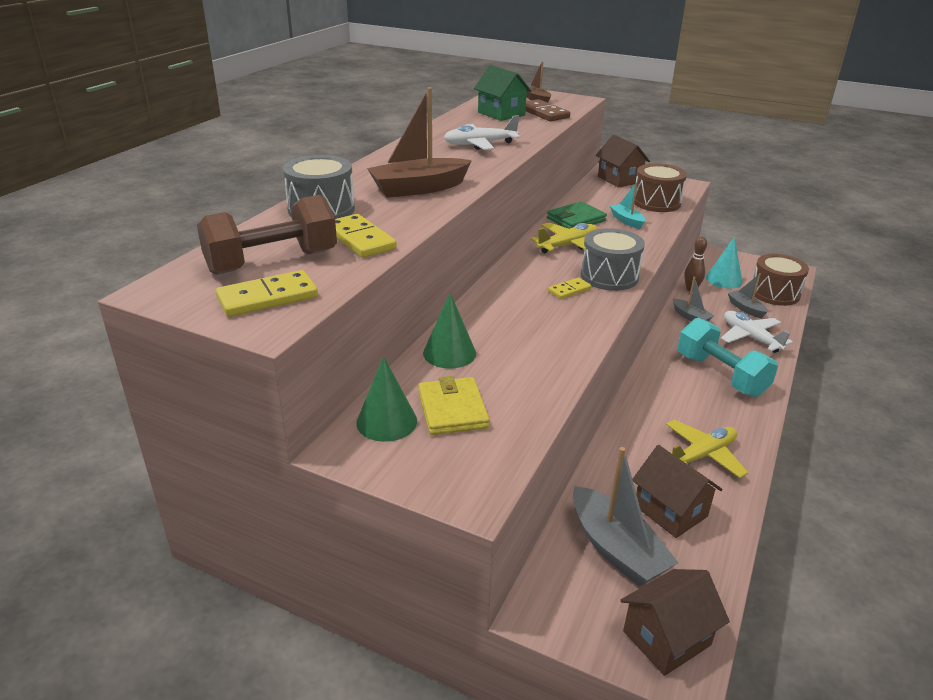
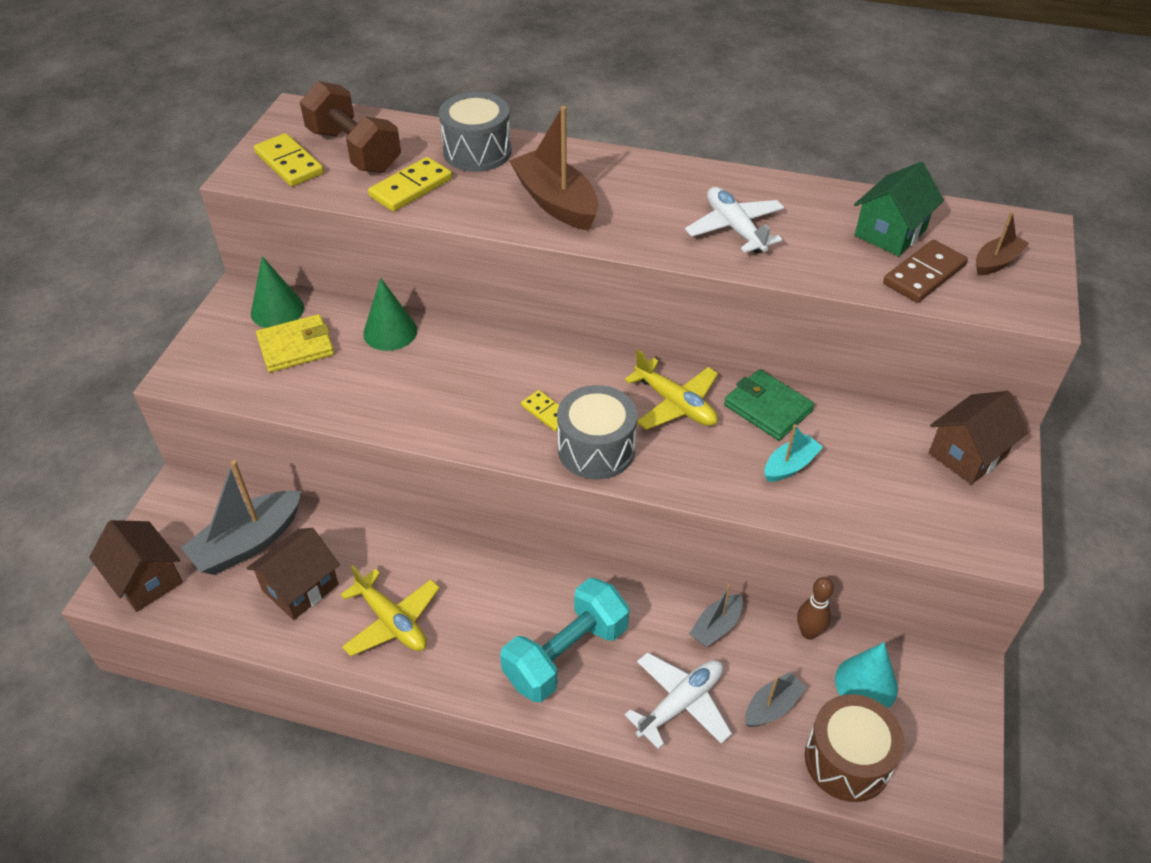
camera: 80 degrees right, 15 degrees up
brown drum [634,163,687,212] -> none

